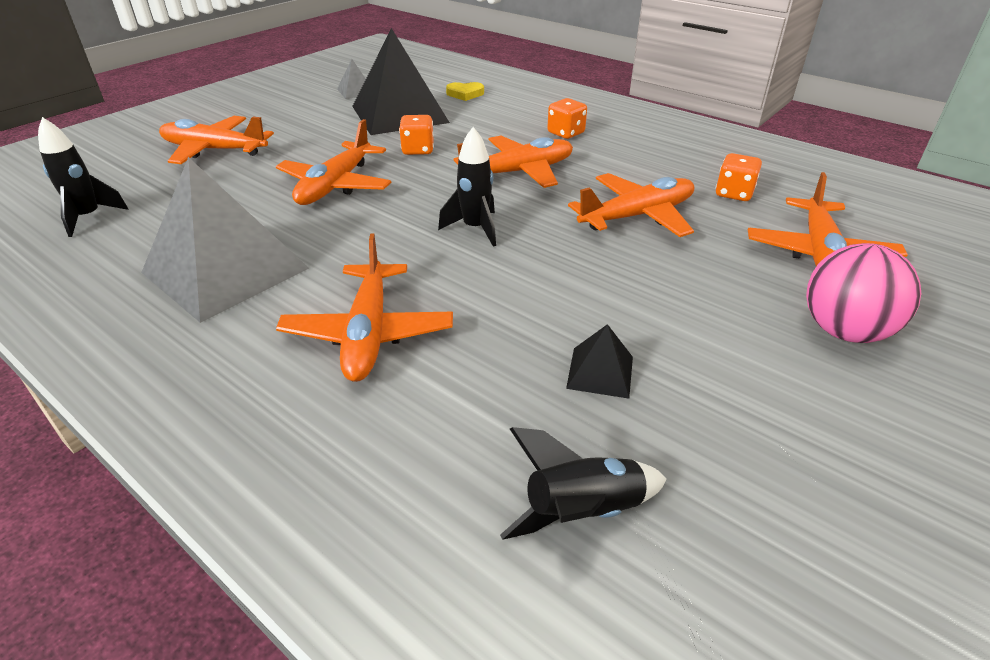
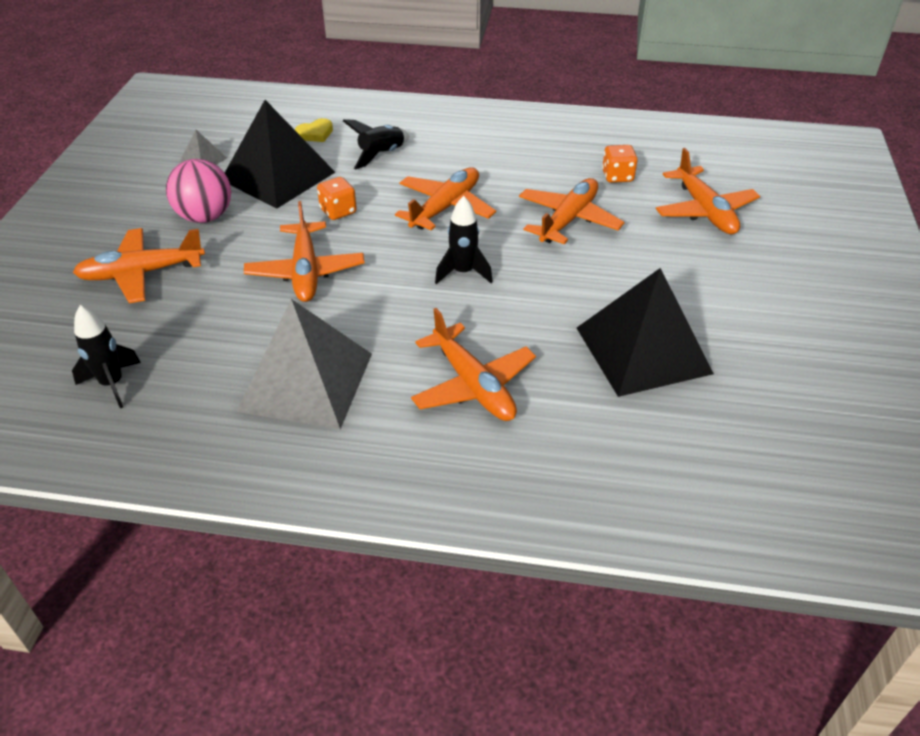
camera: 30 degrees left, 5 degrees up
black rocket [500,427,667,540] -> black rocket moved to [343,119,409,169]
orange dice [547,98,587,139] -> none
black pyramid [566,324,633,399] -> black pyramid [577,268,714,397], size x2.35
pink ball [806,243,921,343] -> pink ball moved to [166,159,231,223]

